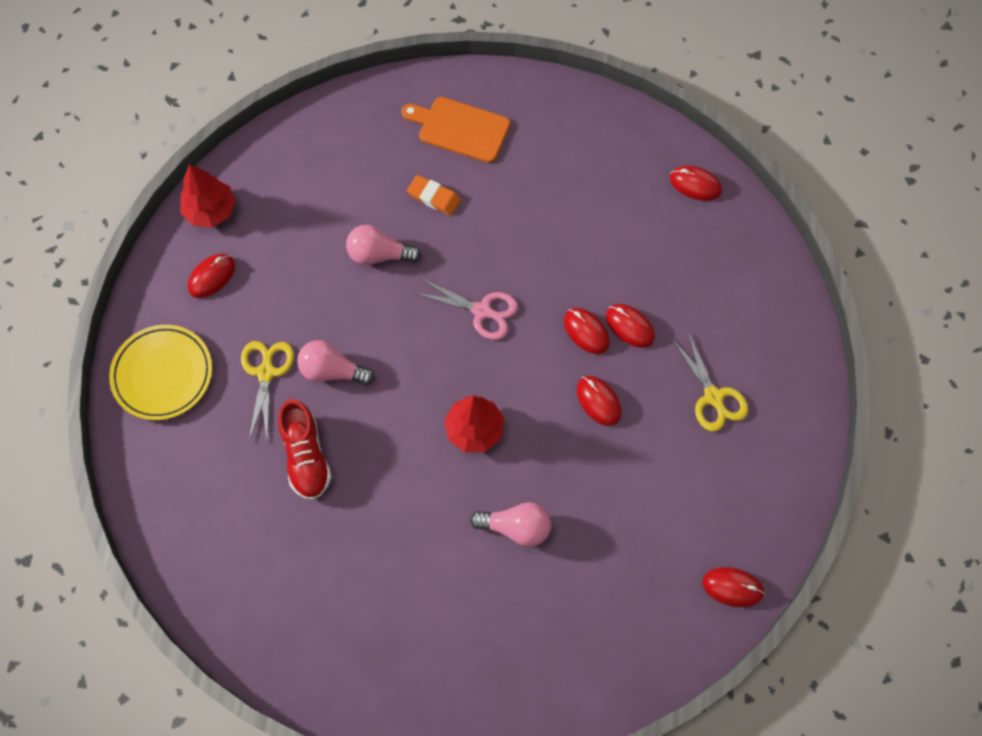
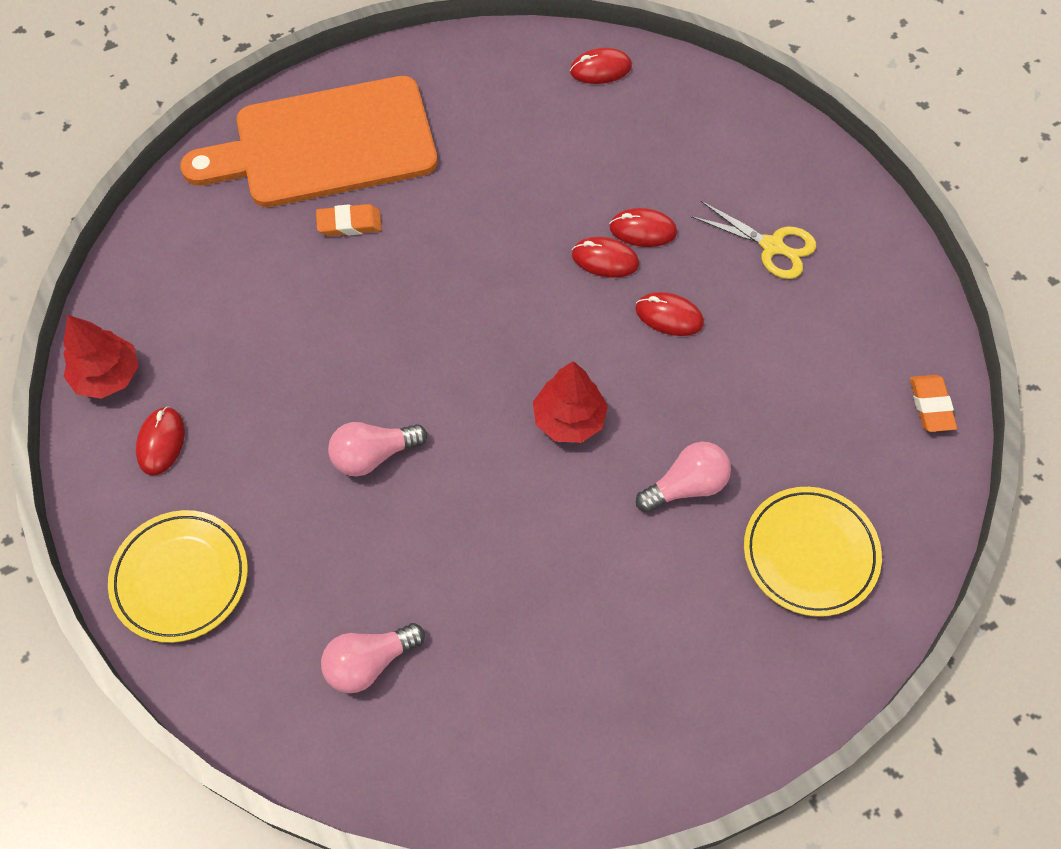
camera: 35 degrees left, 5 degrees down
yellow scissors [241,341,294,440] -> none
red shoe [278,399,332,500] -> none
pink light bulb [346,224,421,265] -> pink light bulb moved to [321,623,425,693]
orange cutting board [401,97,510,163] -> orange cutting board [180,76,438,207], size x1.87
pink scissors [414,278,518,340] -> none
red mouse [702,567,765,607] -> orange eraser [910,375,957,432]
none -> yellow plate [744,487,882,617]

